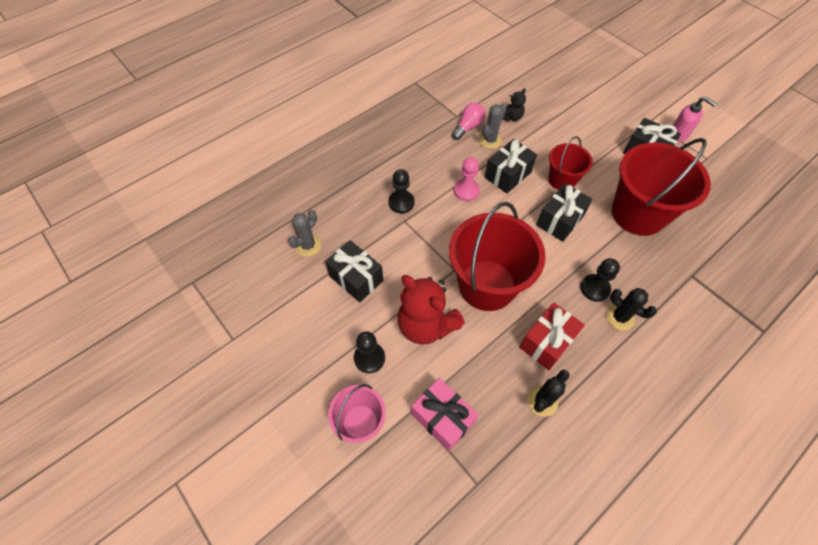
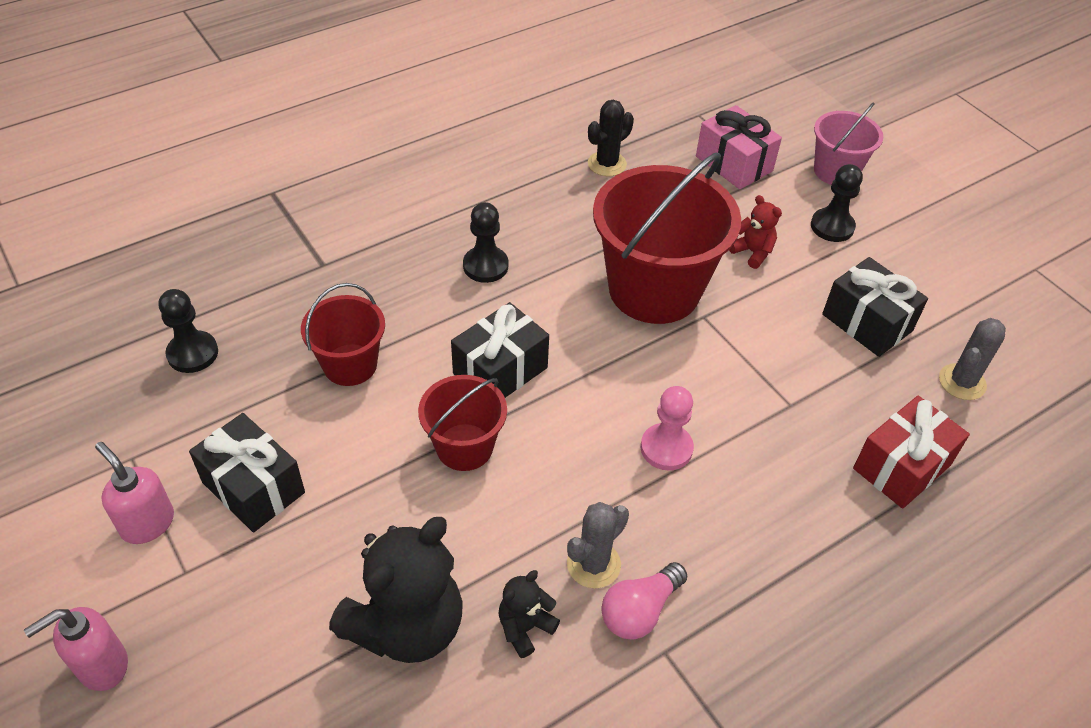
camera: 175 degrees left, 10 degrees down
black pawn [388,169,414,213] -> black pawn moved to [159,289,218,373]
red teddy bear [397,275,465,344] -> red teddy bear [729,195,782,269], size x0.47
black gift [485,139,537,193] -> none
red gift [519,302,585,370] -> red gift moved to [853,396,970,509]
black cactus [606,288,657,330] -> none
red bucket [612,138,711,236] -> red bucket [301,283,385,386], size x0.54
none -> pink soap dispenser [24,607,128,691]
none -> black teddy bear [329,517,463,663]

